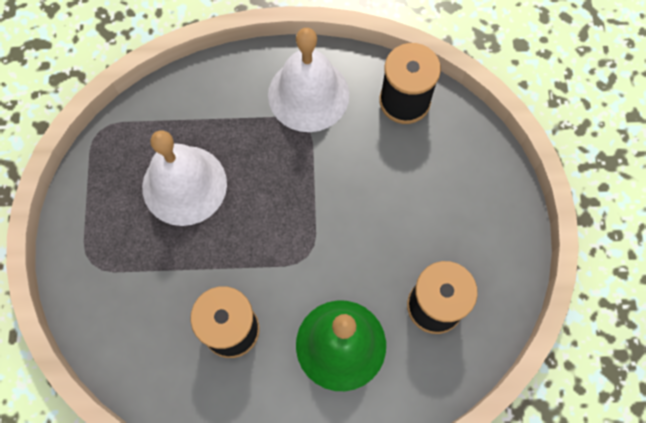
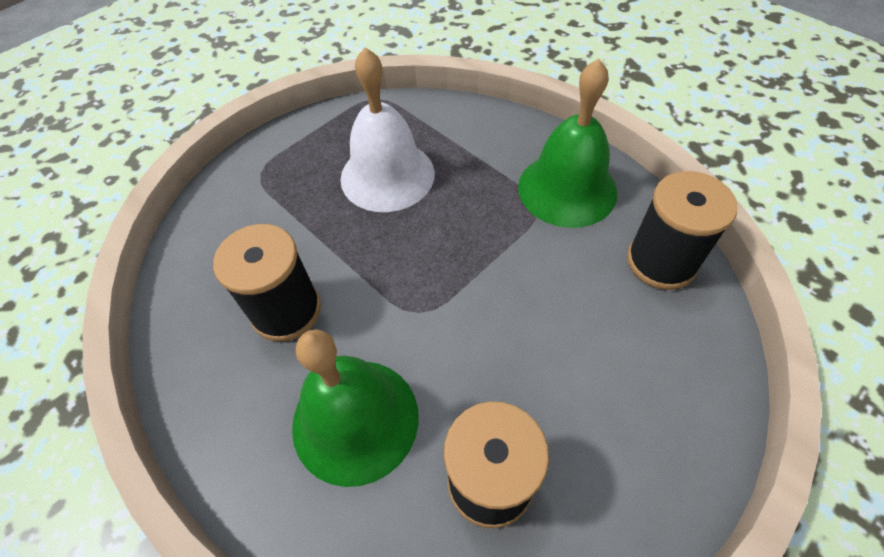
camera: 50 degrees right, 15 degrees down
white bell [268,28,349,132] -> green bell [518,59,617,228]

